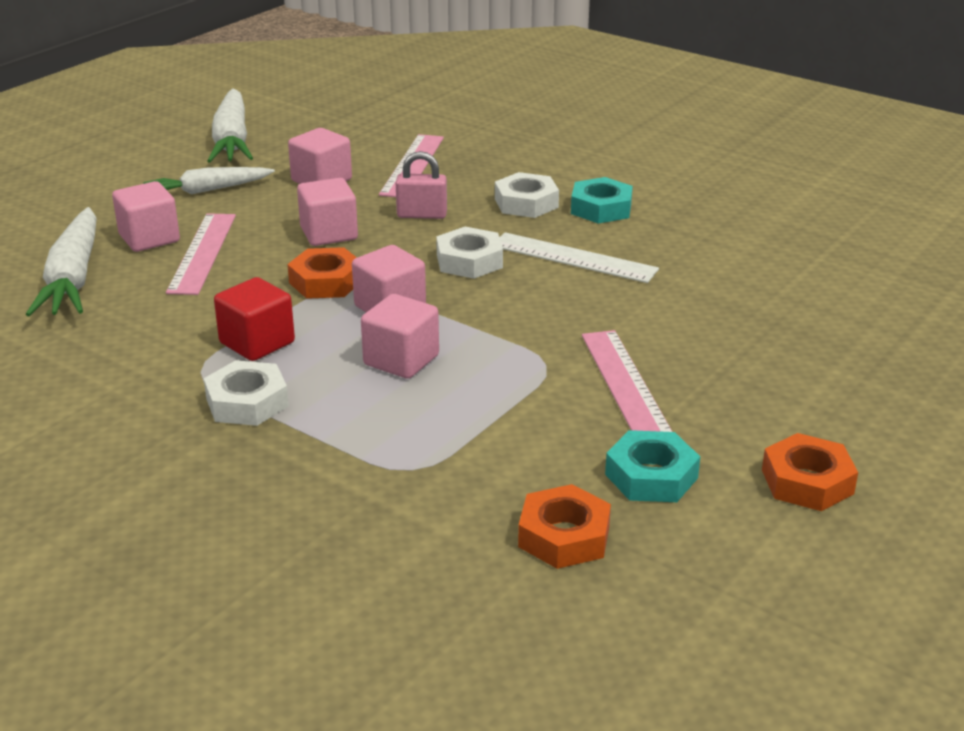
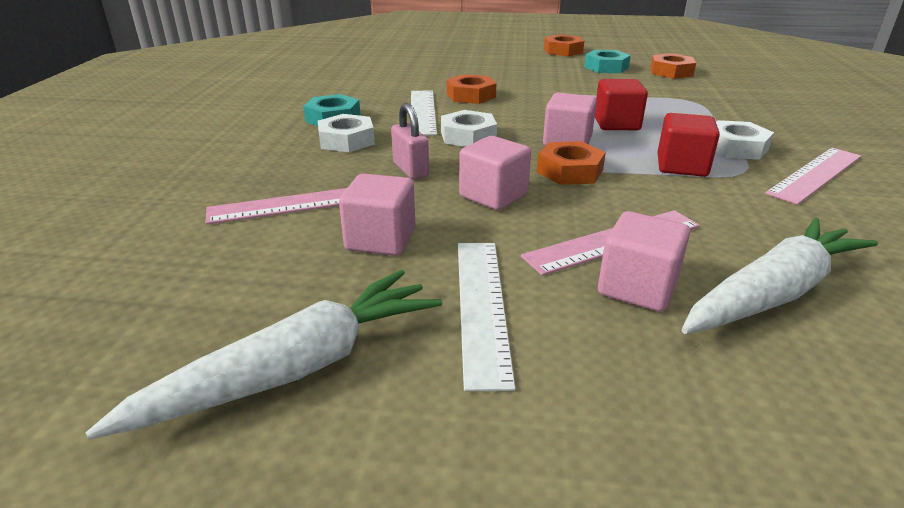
camera: 120 degrees left, 0 degrees up
white carrot [143,167,275,194] -> white ruler [458,243,516,391]
pink cube [361,294,439,379] -> red cube [595,79,648,130]
pink ruler [582,330,672,432] -> pink ruler moved to [765,148,861,205]
none -> orange nut [447,74,497,104]

